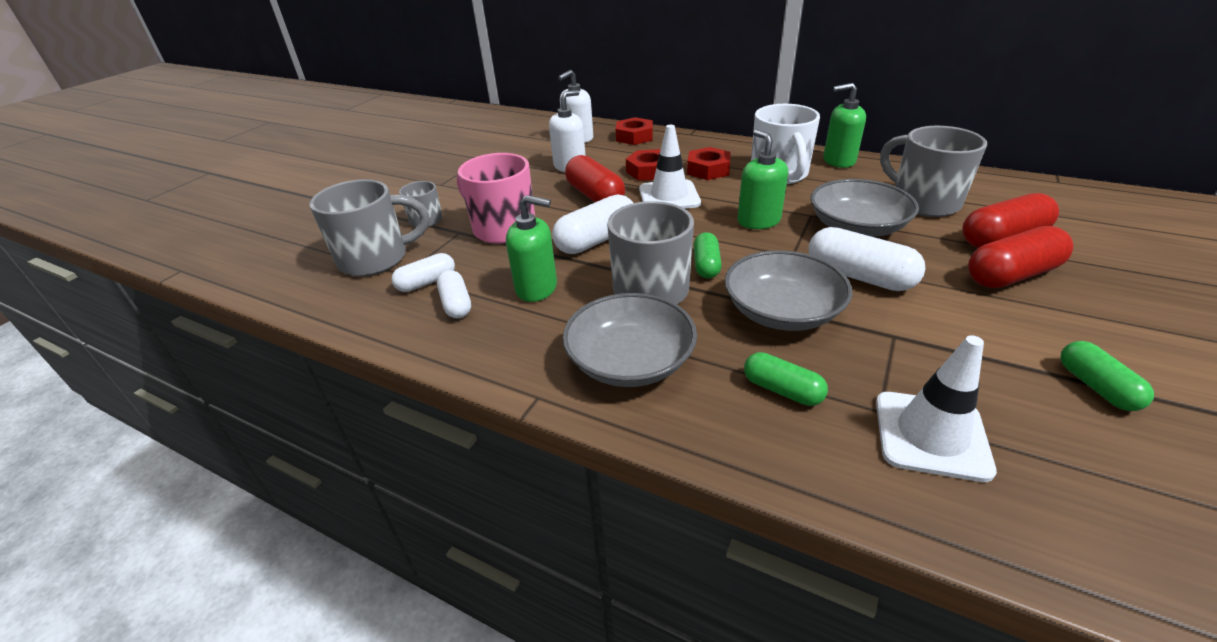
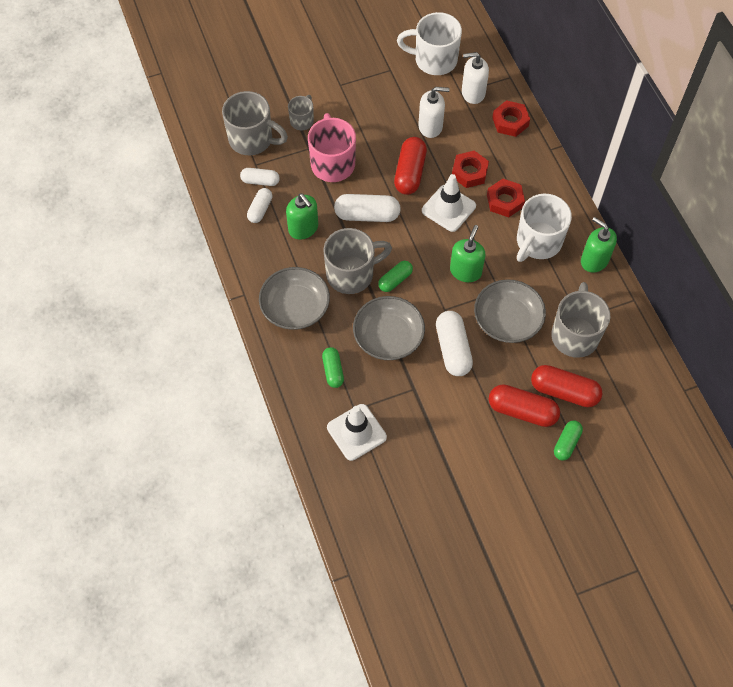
camera: 40 degrees right, 25 degrees up
green capsule [1061,341,1154,411] -> green capsule moved to [554,420,583,461]
none -> white mug [397,12,462,75]

